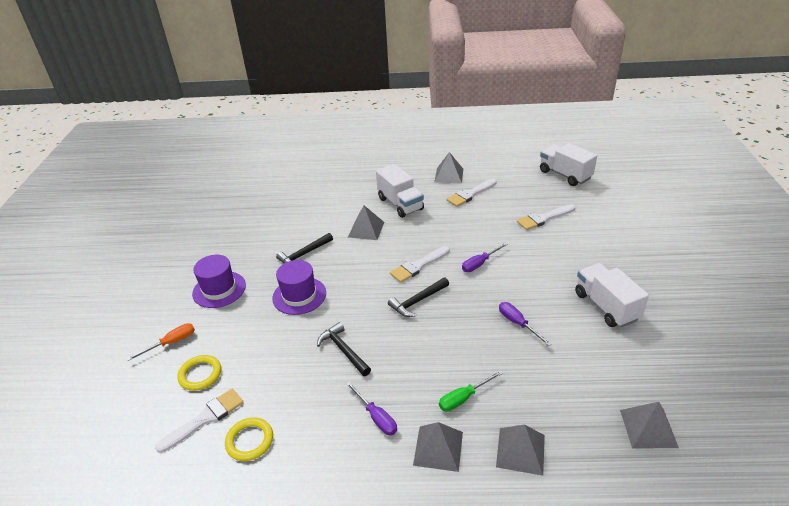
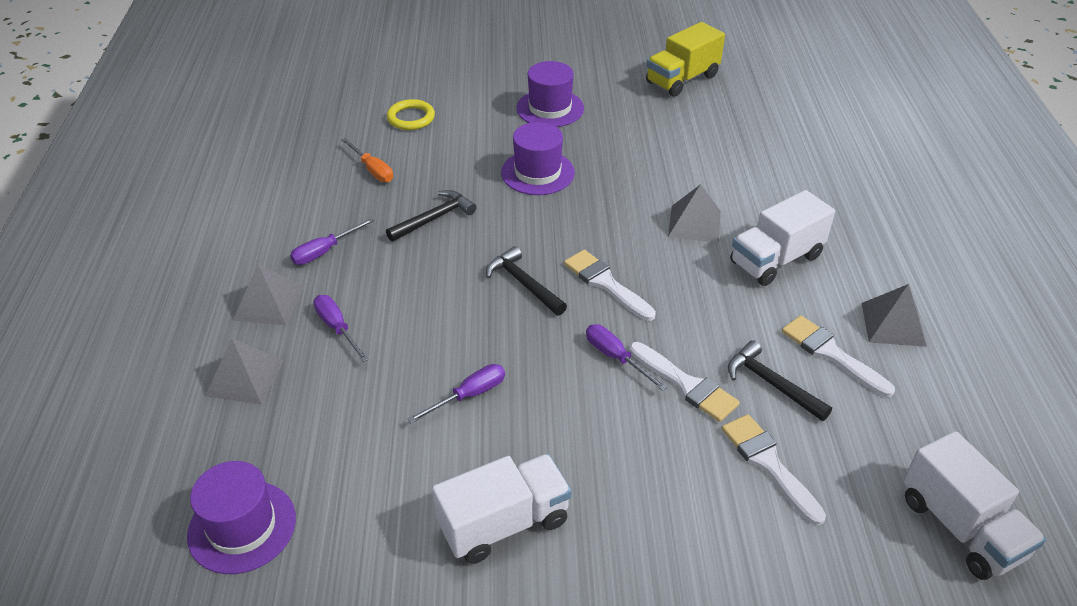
camera: 85 degrees right, 5 degrees up
orange screwdriver [126,323,195,361] -> orange screwdriver moved to [341,138,393,182]
white brush [155,389,244,453] -> white brush moved to [629,342,740,422]
yellow ring [225,417,273,461] -> none
black hammer [276,233,333,263] -> black hammer moved to [728,340,832,421]
green screwdriver [439,370,503,412] -> purple screwdriver [313,295,369,362]
white truck [540,143,597,186] -> white truck turned 105 degrees clockwise [903,431,1046,580]
grey pyramid [620,402,679,449] -> purple hat [187,461,296,574]
none -> yellow truck [646,22,725,97]

